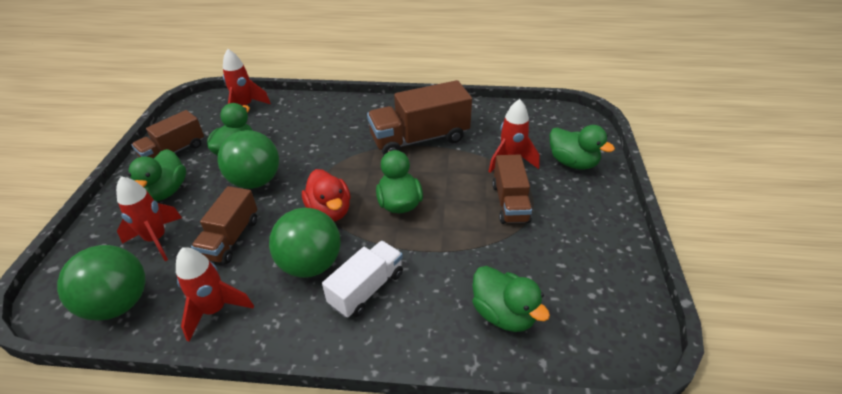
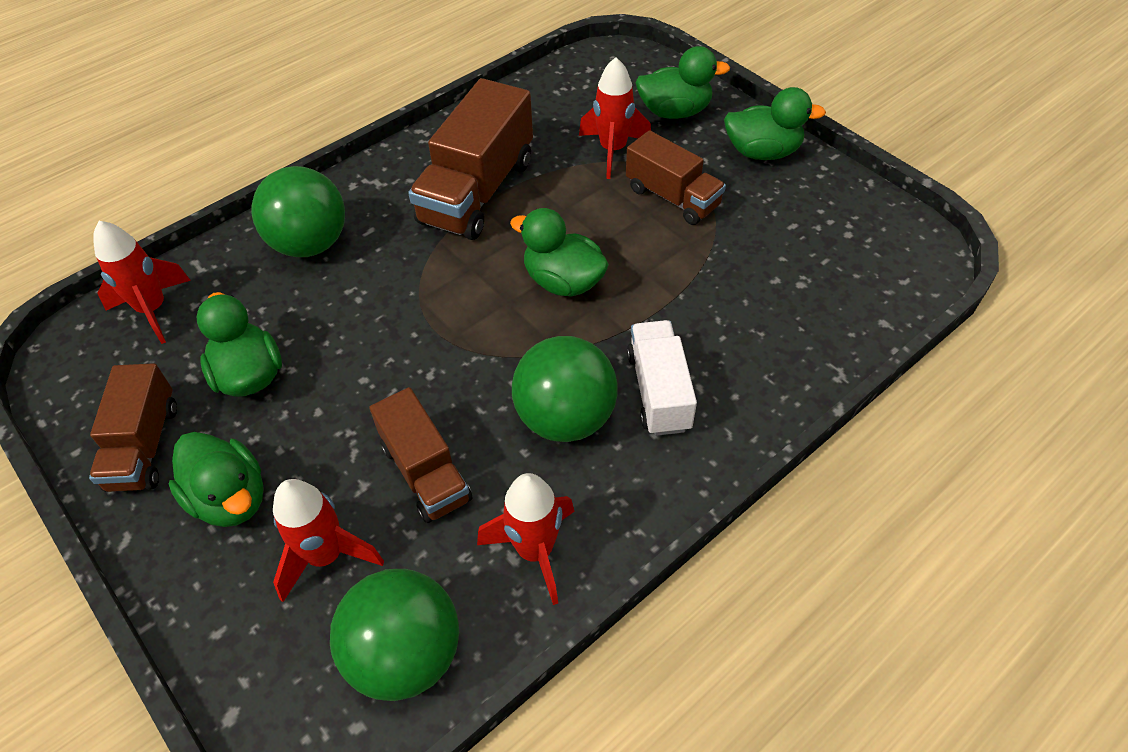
camera: 45 degrees left, 10 degrees up
green ball [218,130,279,189] -> green ball moved to [252,166,345,257]
red duck [302,169,351,222] -> none
green duck [472,266,550,332] -> green duck moved to [724,87,826,160]

